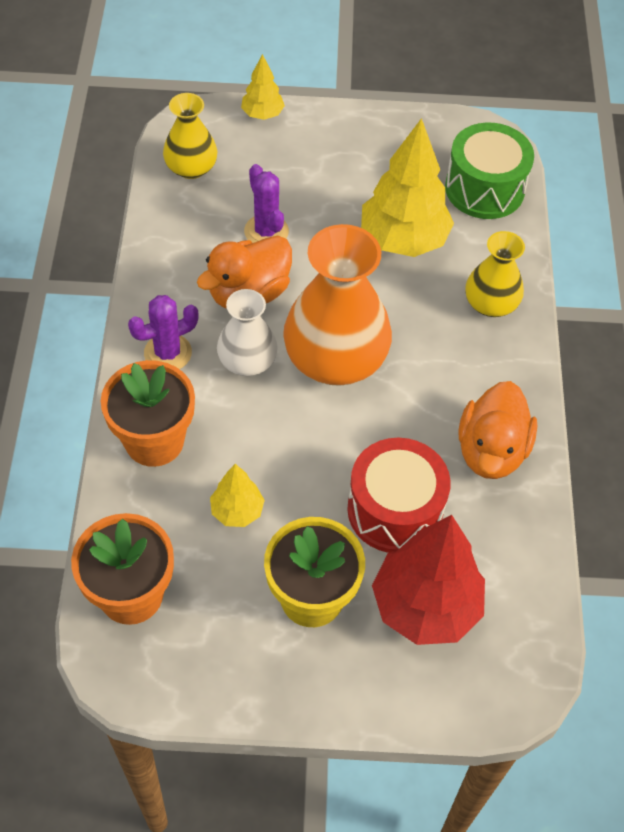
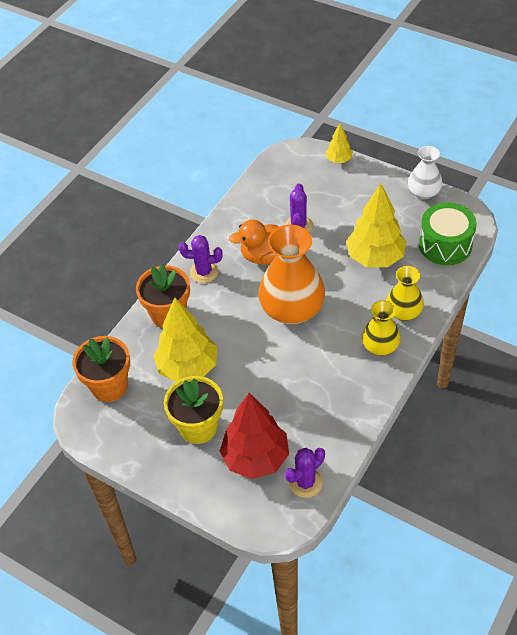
camera: 35 degrees right, 5 degrees down
yellow vase [163,93,217,179] -> yellow vase moved to [362,300,401,356]
yellow tree [210,464,265,527] -> yellow tree [153,297,217,382], size x1.98
white vase [217,289,278,376] -> white vase moved to [408,146,442,199]
red drum [347,438,451,553] -> none
orange duck [458,381,537,479] -> none
none -> purple cactus [285,448,325,498]

